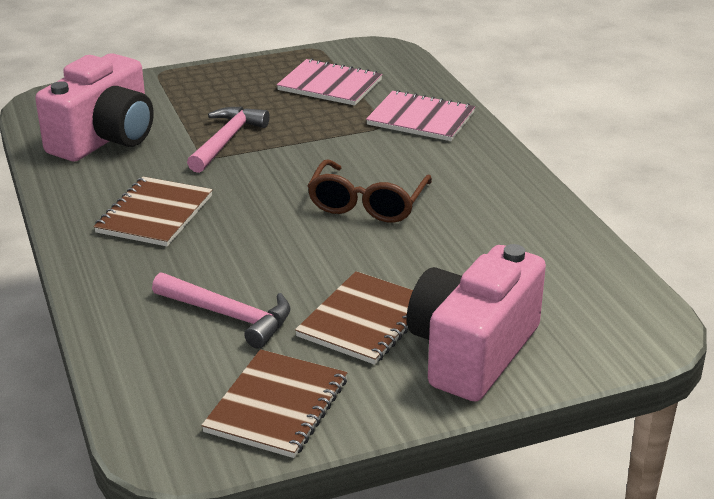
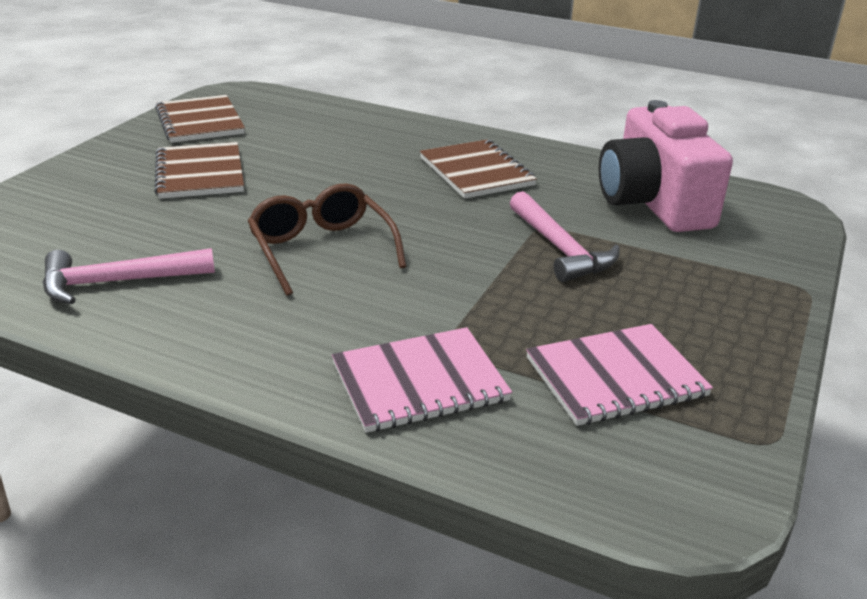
camera: 135 degrees right, 0 degrees up
pink hammer [152,272,291,349] -> pink hammer moved to [43,248,215,304]
pink camera [407,244,546,401] -> none

